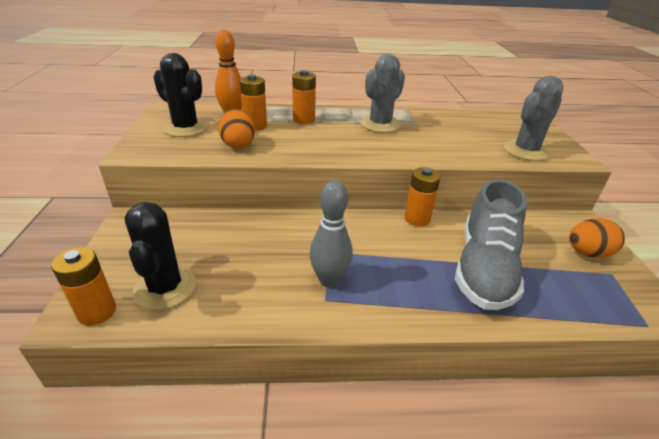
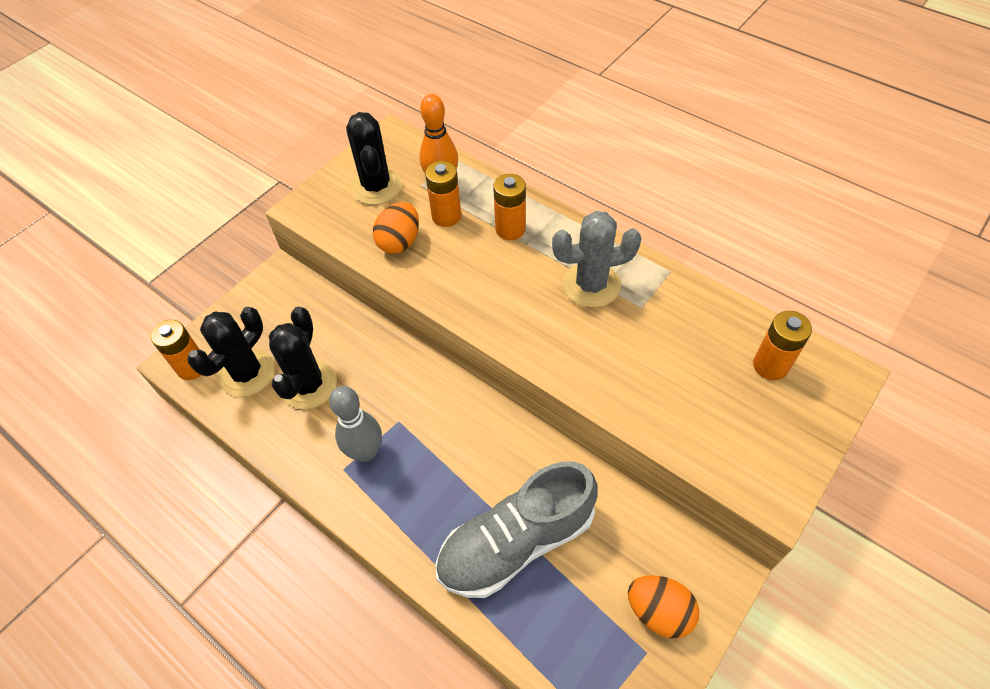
camera: 45 degrees right, 20 degrees up
orange battery [405,167,441,226] -> orange battery moved to [753,311,812,380]
grey cactus [503,76,563,161] -> none
none -> black cactus [269,307,337,409]

